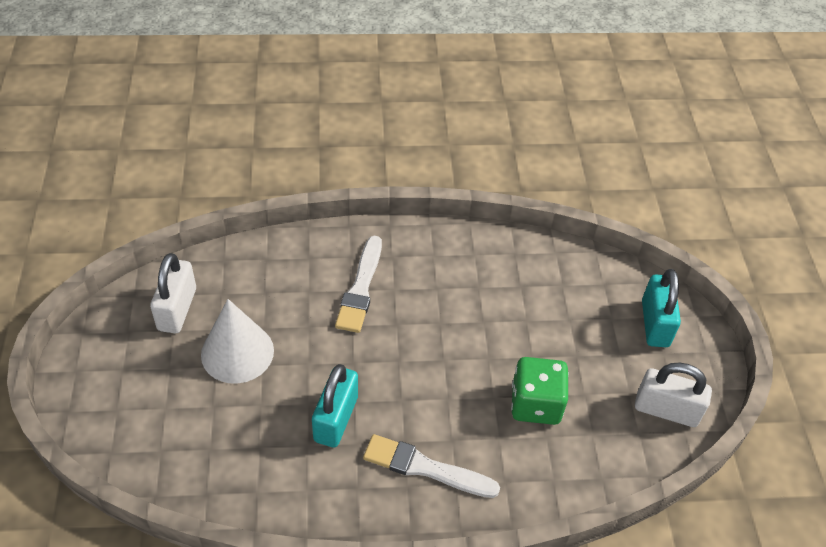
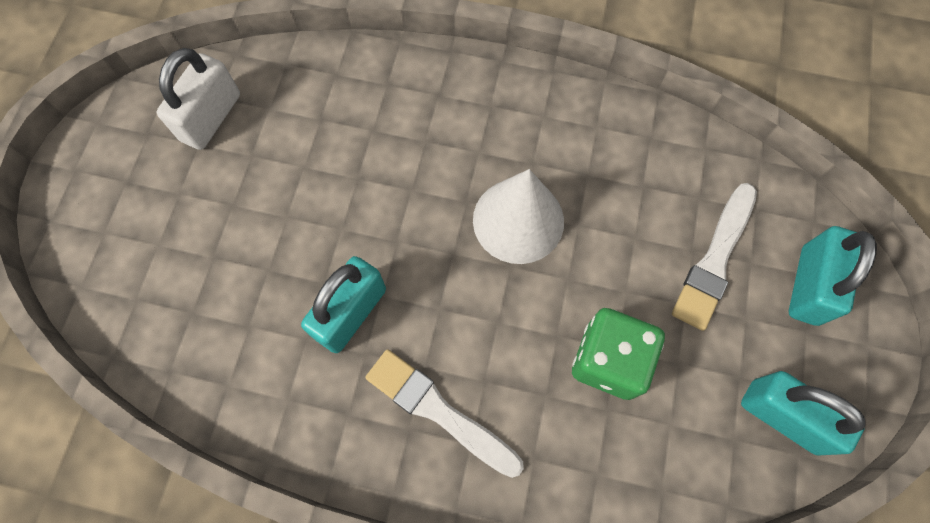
camera: 20 degrees right, 20 degrees up
white cone [201,299,274,384] -> white cone moved to [473,169,564,264]
white brush [335,236,382,333] -> white brush moved to [672,183,757,331]
white padlock [635,363,712,427] -> turquoise padlock [741,371,866,456]

